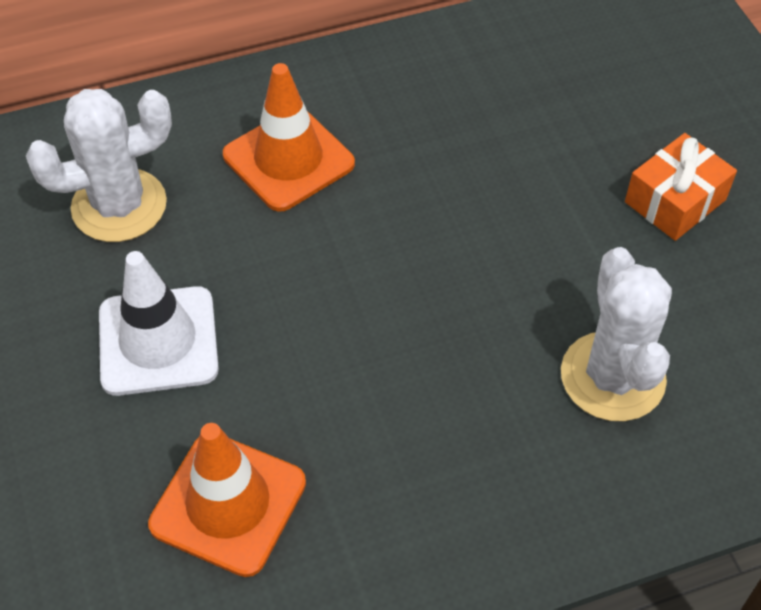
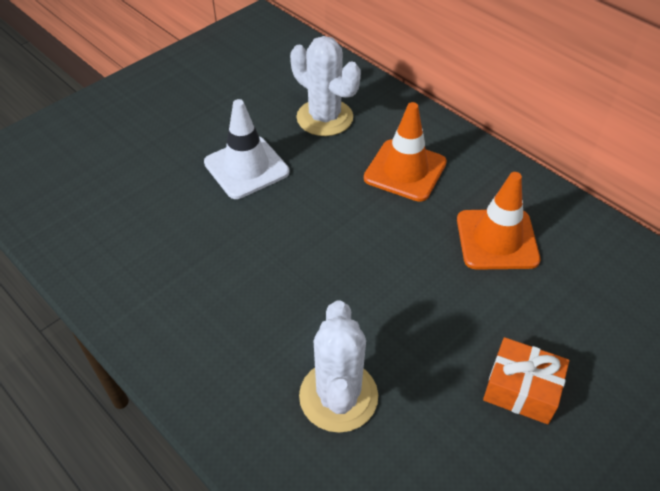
camera: 65 degrees right, 5 degrees down
orange traffic cone [148,423,306,577] -> orange traffic cone moved to [457,172,541,270]
white cactus [561,247,672,421] -> white cactus turned 60 degrees counterclockwise [299,300,378,433]

